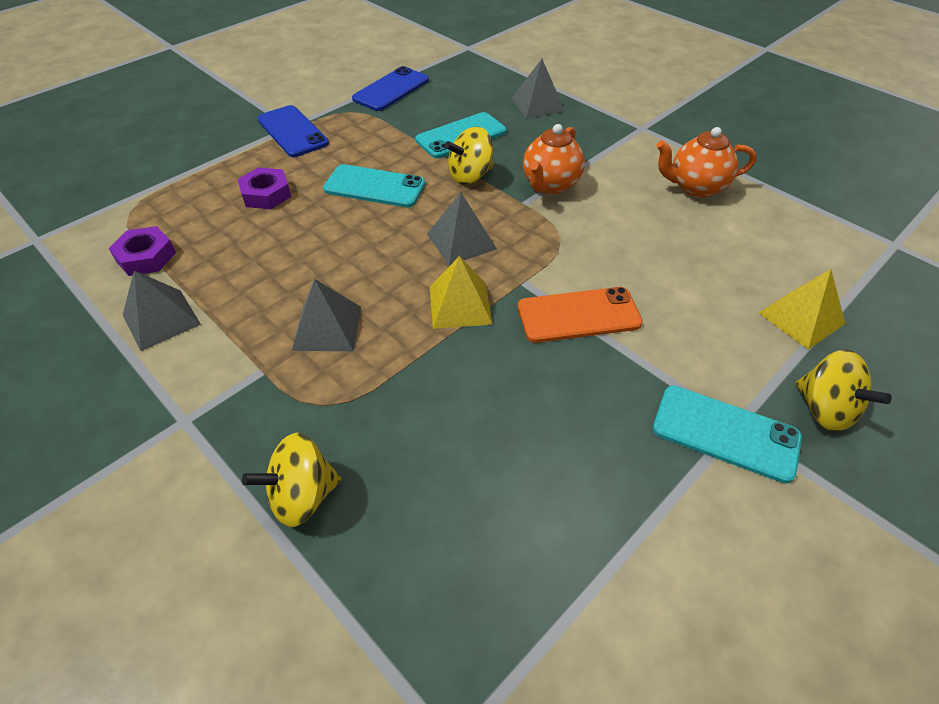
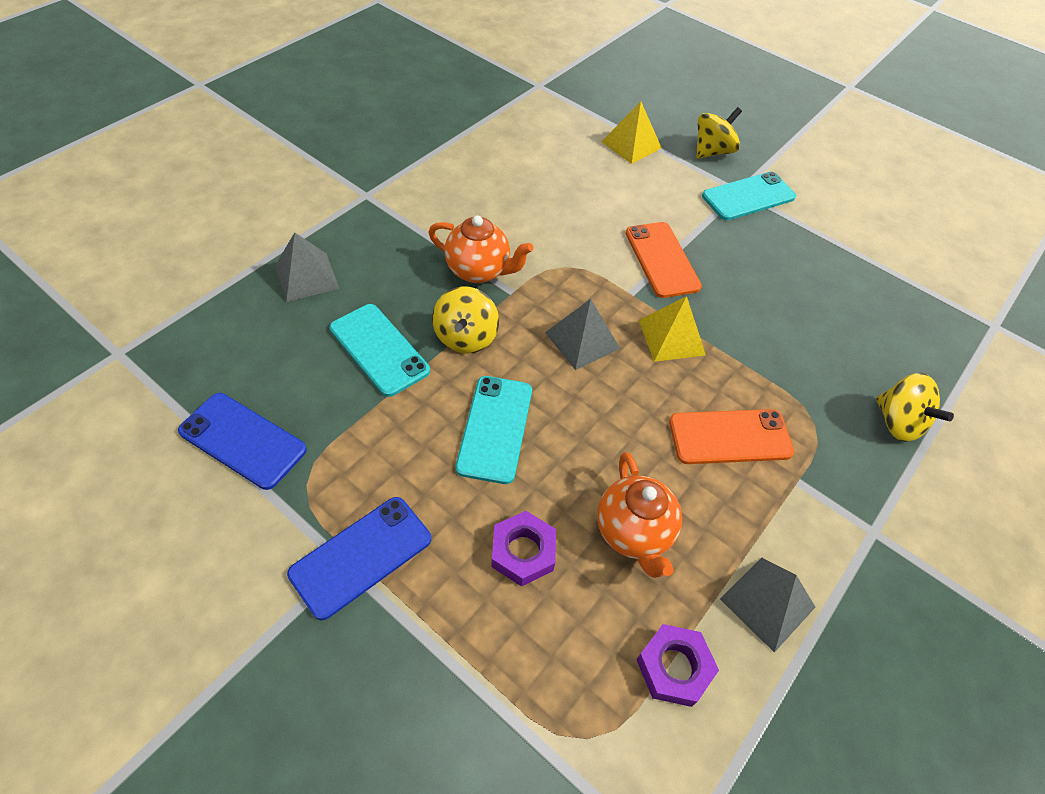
camera: 100 degrees left, 5 degrees up
grey pyramid [292,279,361,351] -> orange phone [669,409,794,464]
yellow spinning top [445,127,493,184] -> yellow spinning top turned 45 degrees clockwise [432,286,499,354]
turquoise phone [653,385,802,484] -> turquoise phone turned 45 degrees clockwise [702,172,796,220]
orange teapot [656,127,757,198] -> orange teapot moved to [597,452,682,578]

